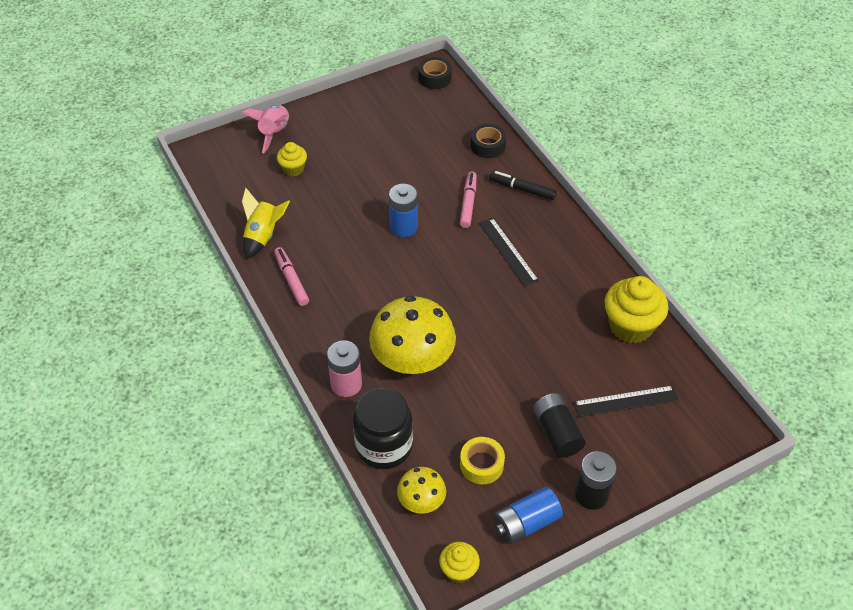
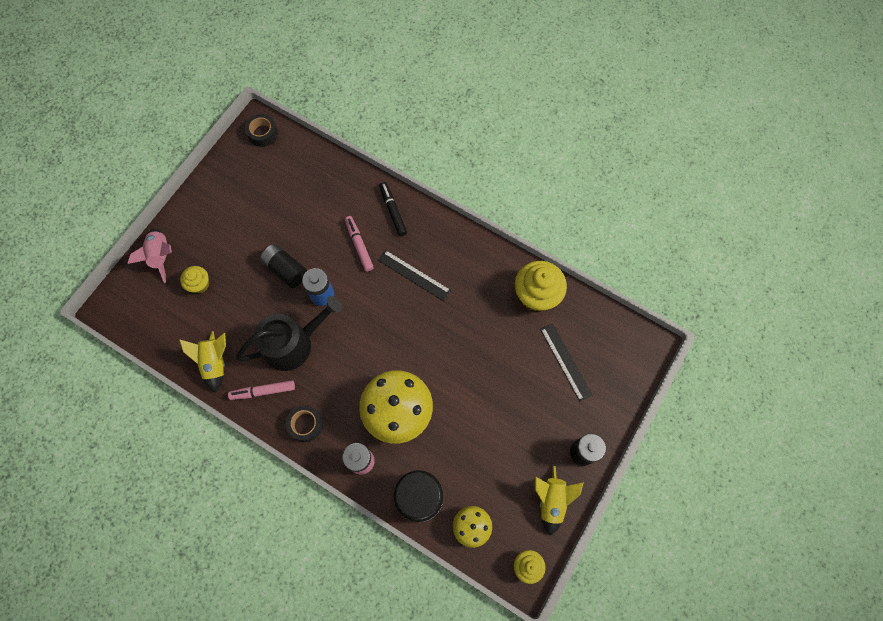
camera: 30 degrees left, 20 degrees up
pink marker [274,247,309,306] -> pink marker turned 45 degrees counterclockwise [228,380,295,400]
yellow tape [460,437,505,484] -> none
black tape [471,124,506,158] -> black tape moved to [286,405,323,442]
black marker [489,171,557,200] -> black marker turned 75 degrees clockwise [379,182,407,236]
blue battery [494,487,563,544] -> yellow rocket [535,466,584,535]
black battery [533,393,586,458] -> black battery moved to [260,244,307,288]
black ruler [574,385,678,417] -> black ruler turned 75 degrees counterclockwise [540,323,592,401]
none -> black watering can [236,296,342,371]

